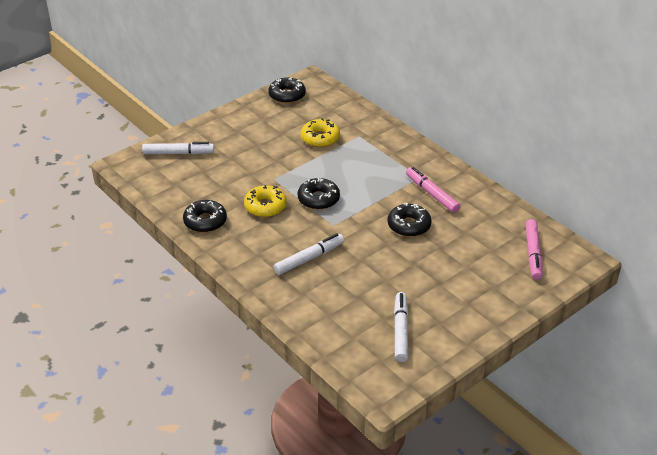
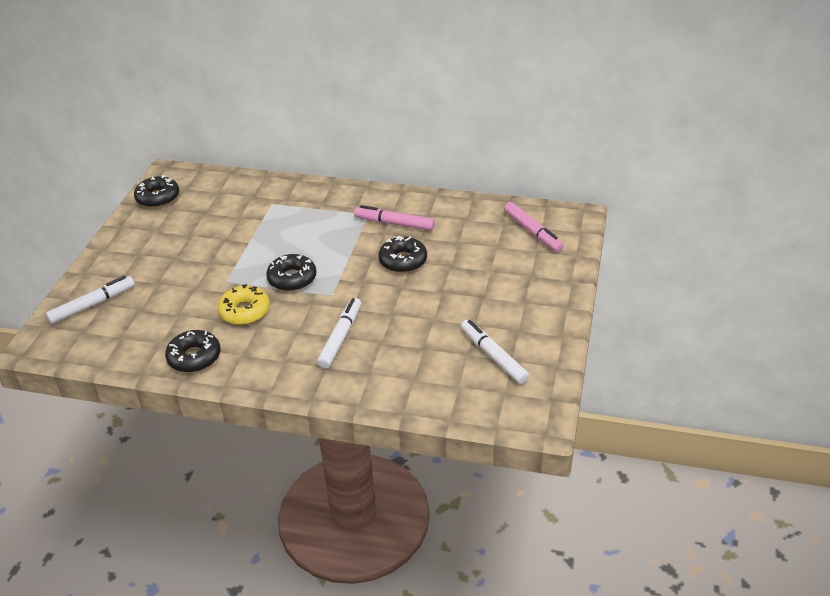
camera: 35 degrees left, 0 degrees up
yellow donut [301,118,340,147] -> none

